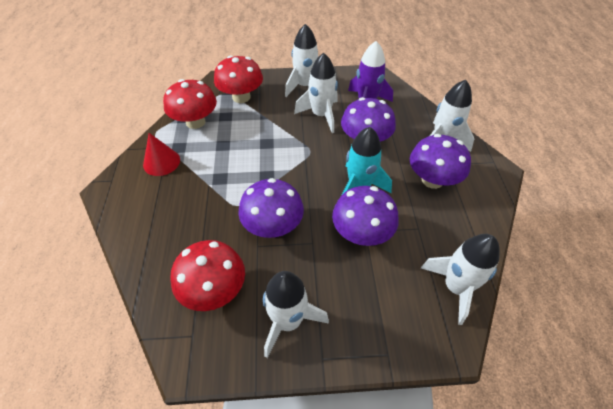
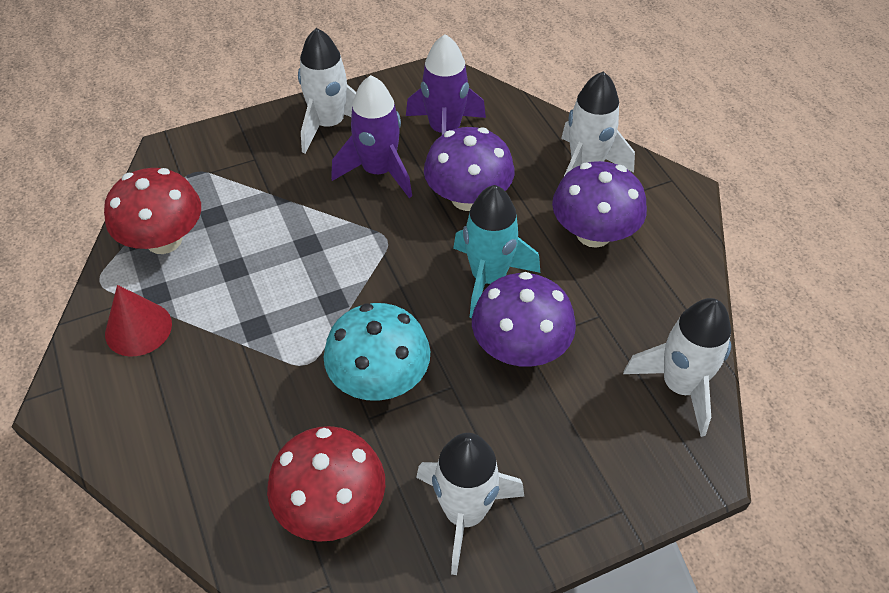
camera: 20 degrees left, 0 degrees up
red mushroom [214,55,263,103] -> none
purple mushroom [238,178,304,238] -> turquoise mushroom [324,303,430,401]
white rocket [294,53,338,133] -> purple rocket [331,75,412,198]

